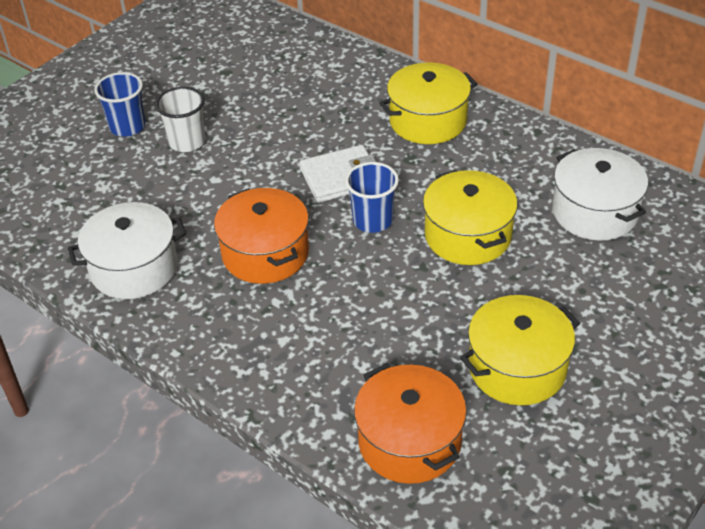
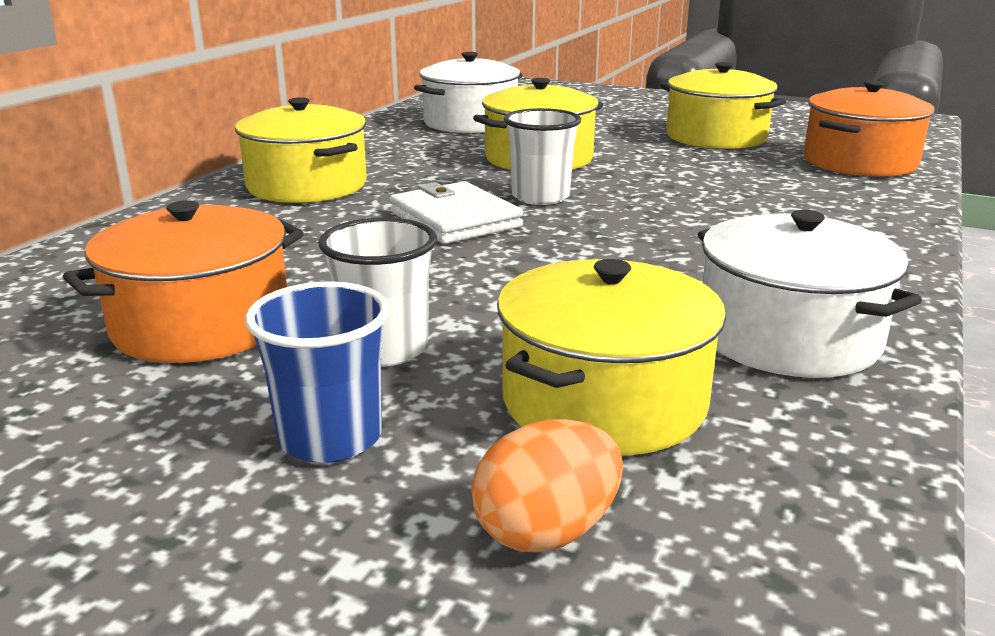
camera: 105 degrees left, 20 degrees down
orange pot [214,188,309,284] -> orange pot moved to [63,200,304,363]
blue cup [345,162,399,233] -> white cup [504,108,581,205]
none -> orange egg [471,419,623,553]
none -> yellow pot [497,259,726,456]

